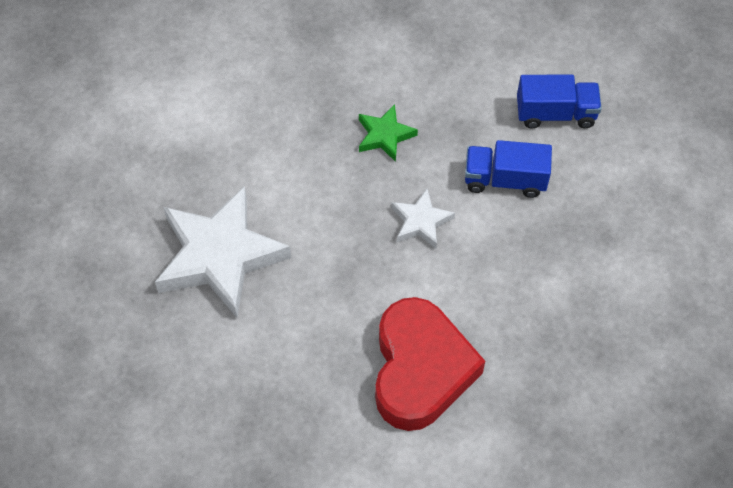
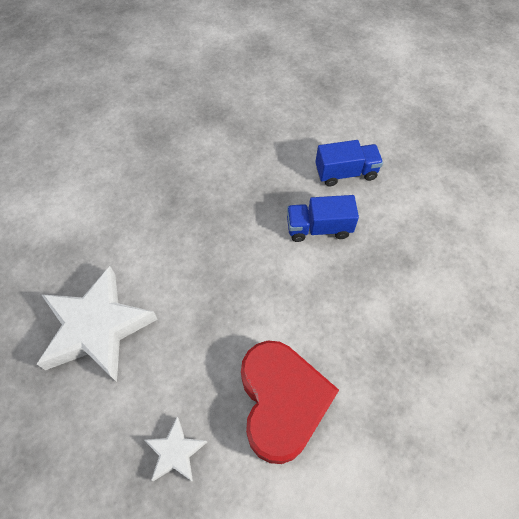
camera: 10 degrees left, 0 degrees up
green star [359,104,418,162] -> none
white star [391,189,455,248] -> white star moved to [144,417,207,482]

